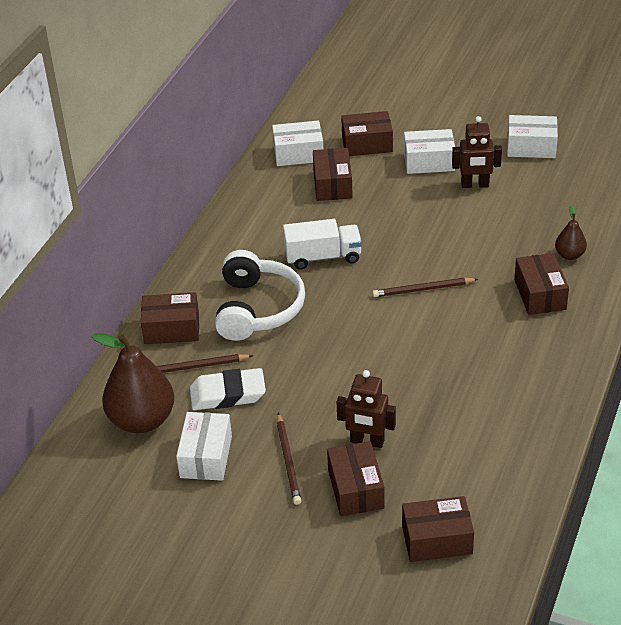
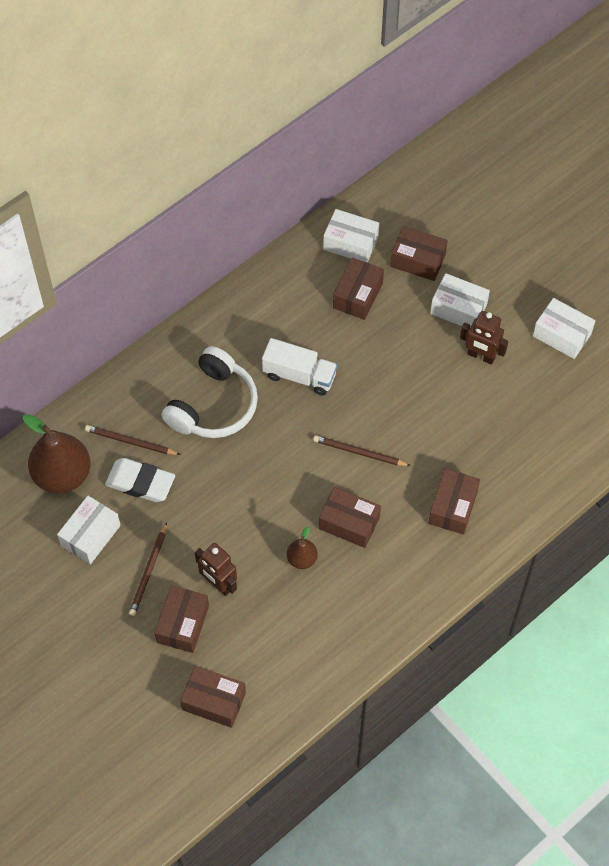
camera: 25 degrees right, 20 degrees up
brown box [141,292,199,344] -> brown box moved to [319,487,381,548]
brown pear [555,205,587,260] -> brown pear moved to [287,526,318,569]

